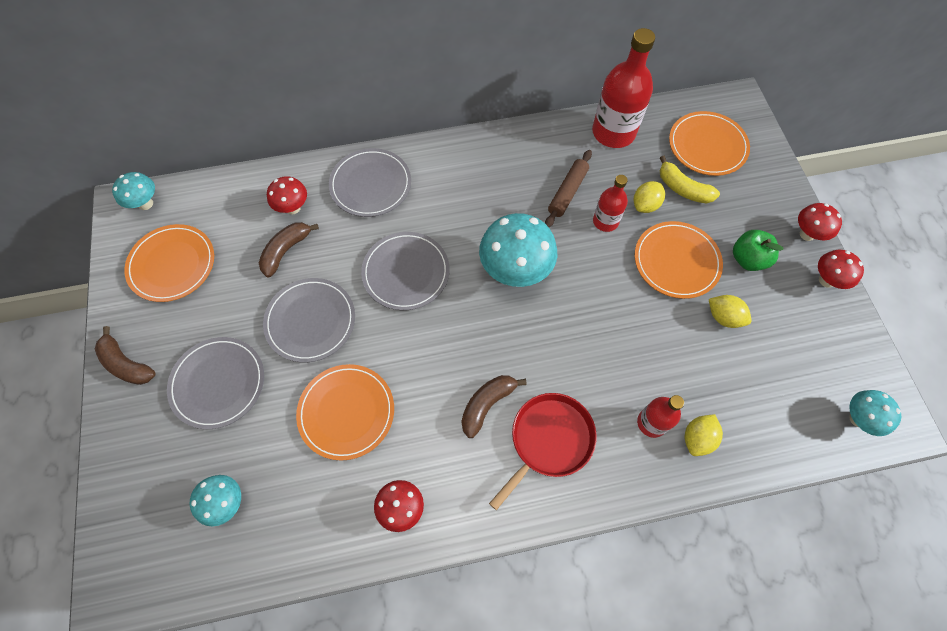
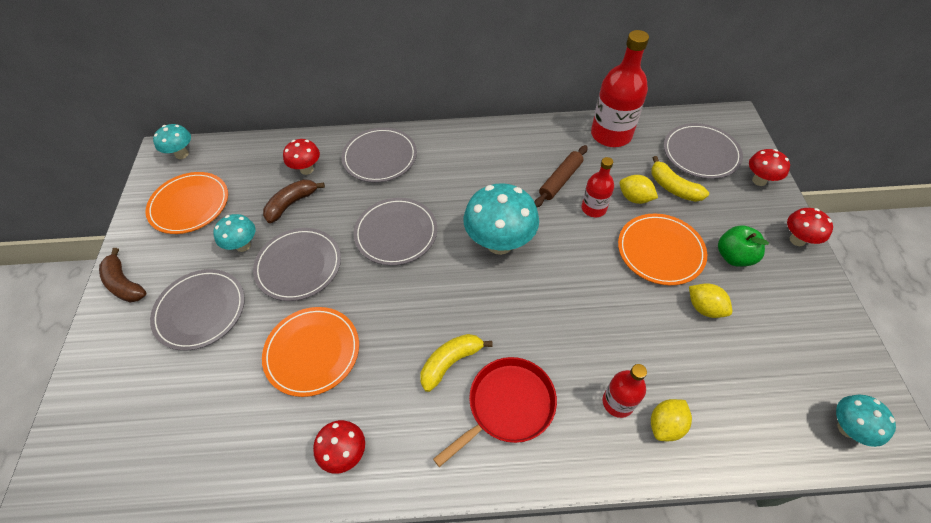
camera: 10 degrees right, 10 degrees down
turquoise mushroom [190,475,241,527] -> turquoise mushroom moved to [213,214,255,252]
brown banana [461,375,527,438] -> yellow banana [420,334,492,392]
yellow lemon [634,181,665,213] -> yellow lemon turned 75 degrees clockwise [620,175,658,204]
orange plate [669,111,750,176] -> grey plate [664,123,743,179]
red mushroom [818,250,864,289] -> red mushroom moved to [749,149,790,186]

